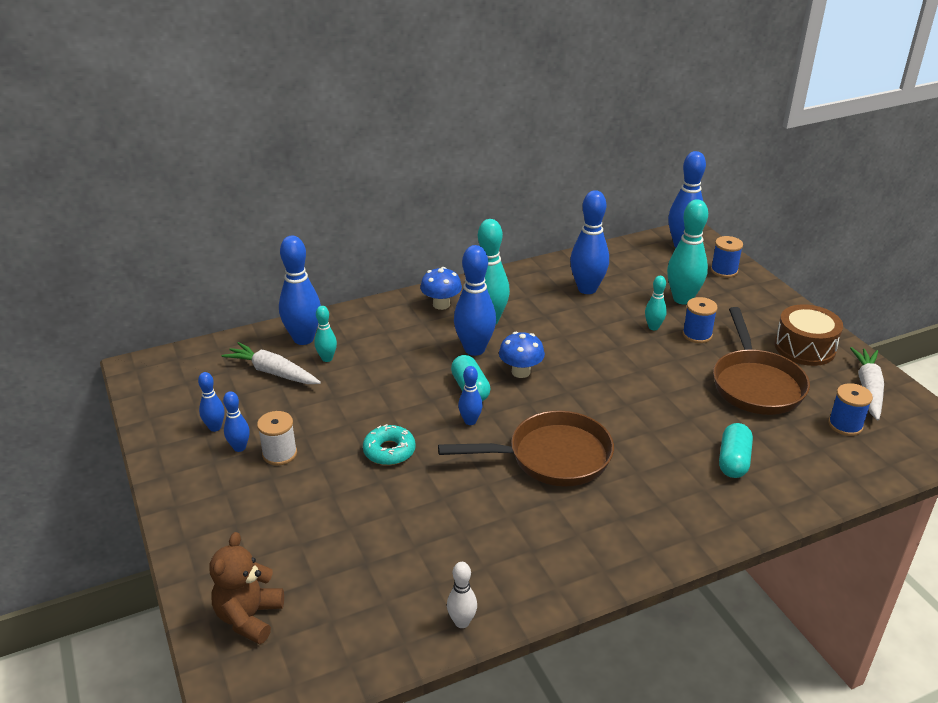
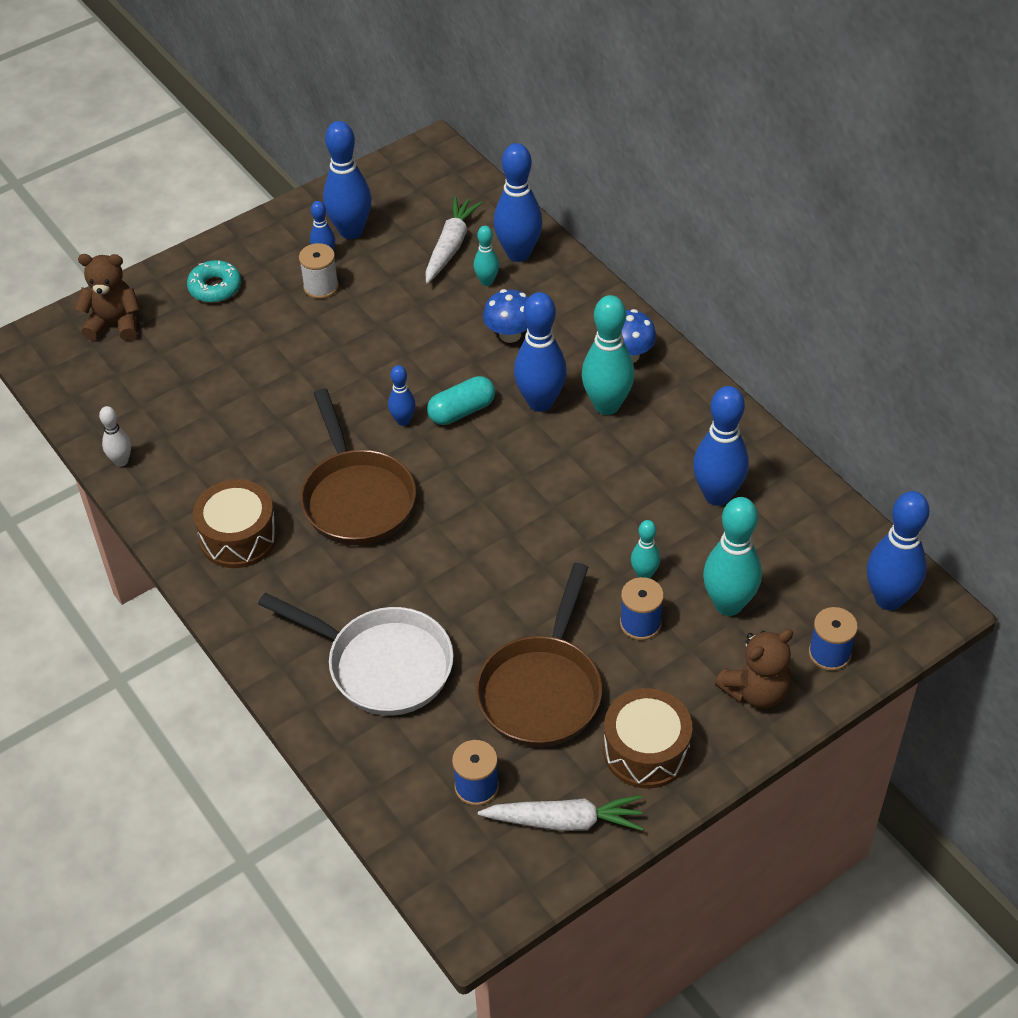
camera: 80 degrees right, 15 degrees up
blue bowling pin [198,372,225,432] -> blue bowling pin [323,121,371,239], size x1.91
turquoise donut [363,424,416,465] -> turquoise donut moved to [187,260,241,303]
blue mushroom [499,332,545,378] -> blue mushroom moved to [483,289,529,343]
brown pan [713,307,810,415] -> brown pan turned 60 degrees counterclockwise [475,563,602,747]
turquoise capsule [719,423,753,478] -> white pan [258,593,454,716]
none -> brown drum [193,479,278,568]
none -> brown teddy bear [715,629,793,709]

